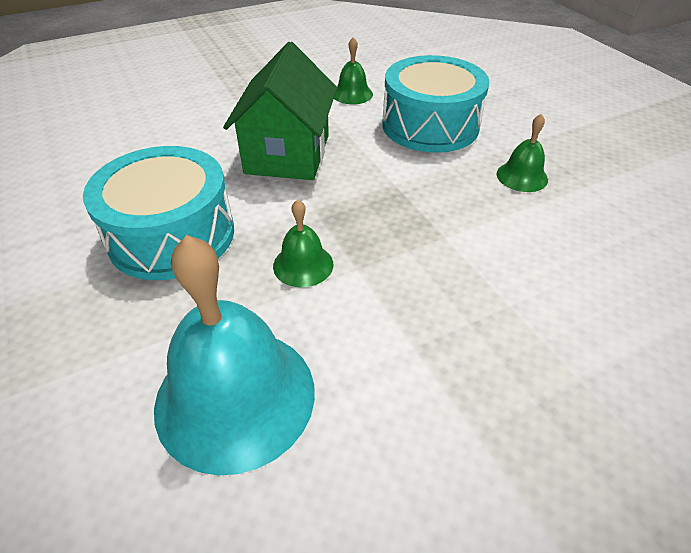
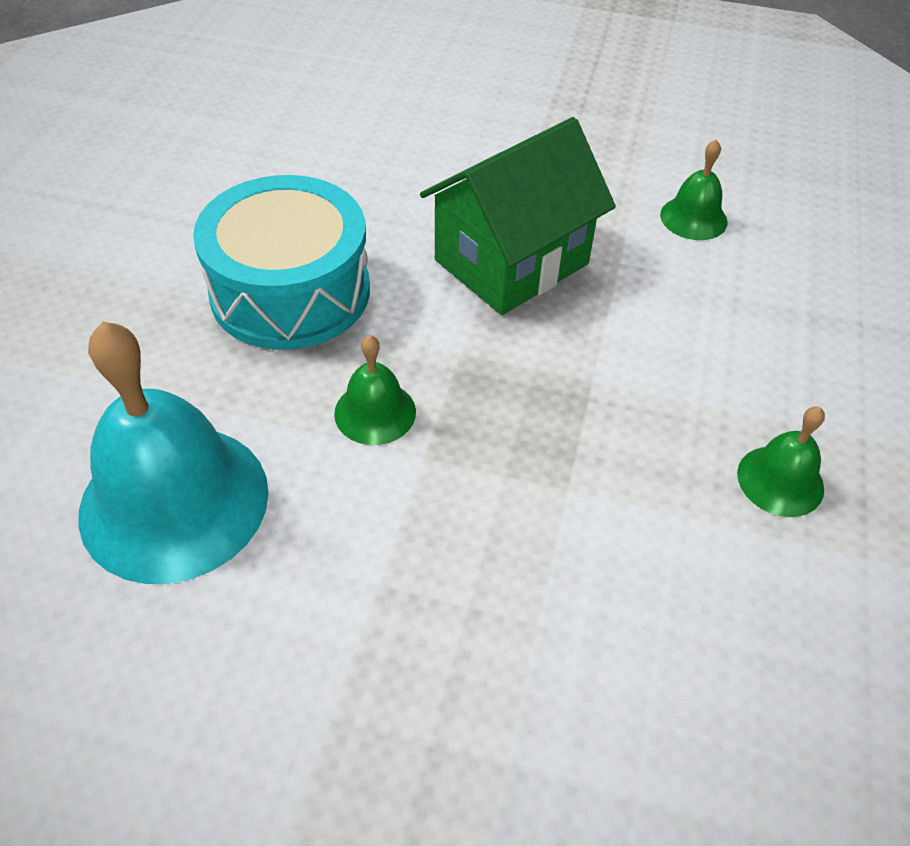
camera: 40 degrees right, 5 degrees up
turquoise drum [382,55,490,153] -> none

